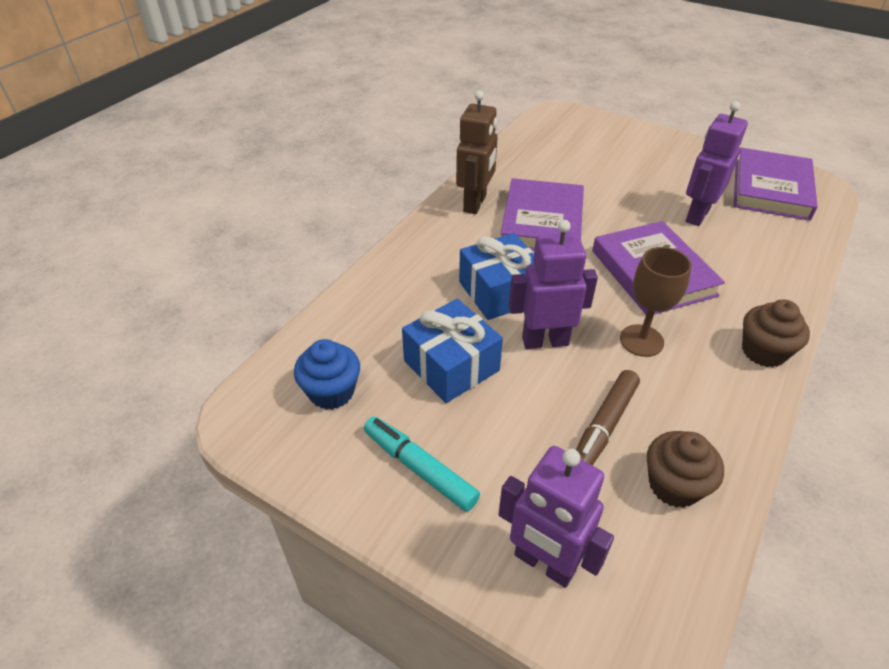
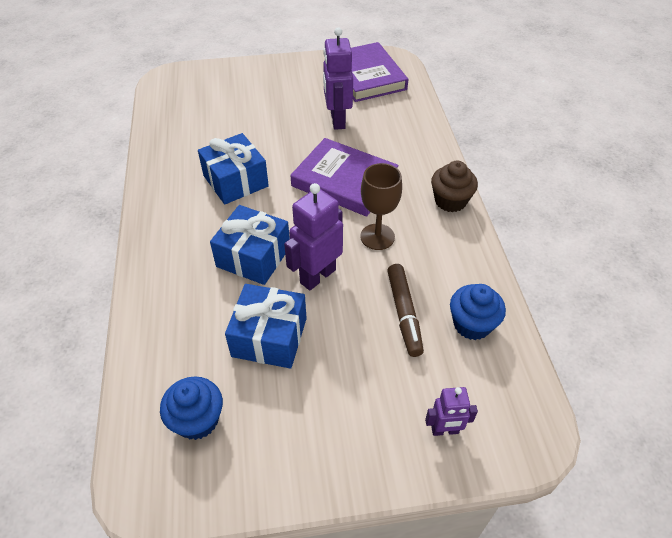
camera: 40 degrees left, 5 degrees up
turquoise marker [364,416,480,512] -> none
brown robot [456,90,498,214] -> none
purple robot [498,446,614,588] -> purple robot [425,387,478,436], size x0.58
purple book [501,178,584,251] -> blue gift [198,133,269,204]
brown cupcake [647,431,724,508] -> blue cupcake [450,284,506,340]

